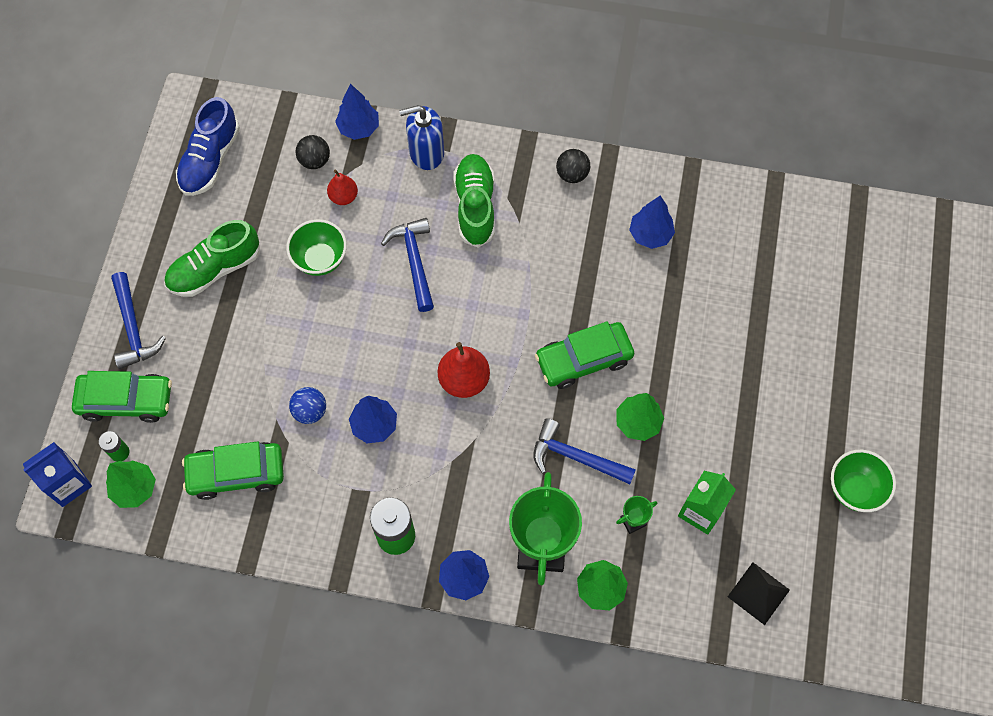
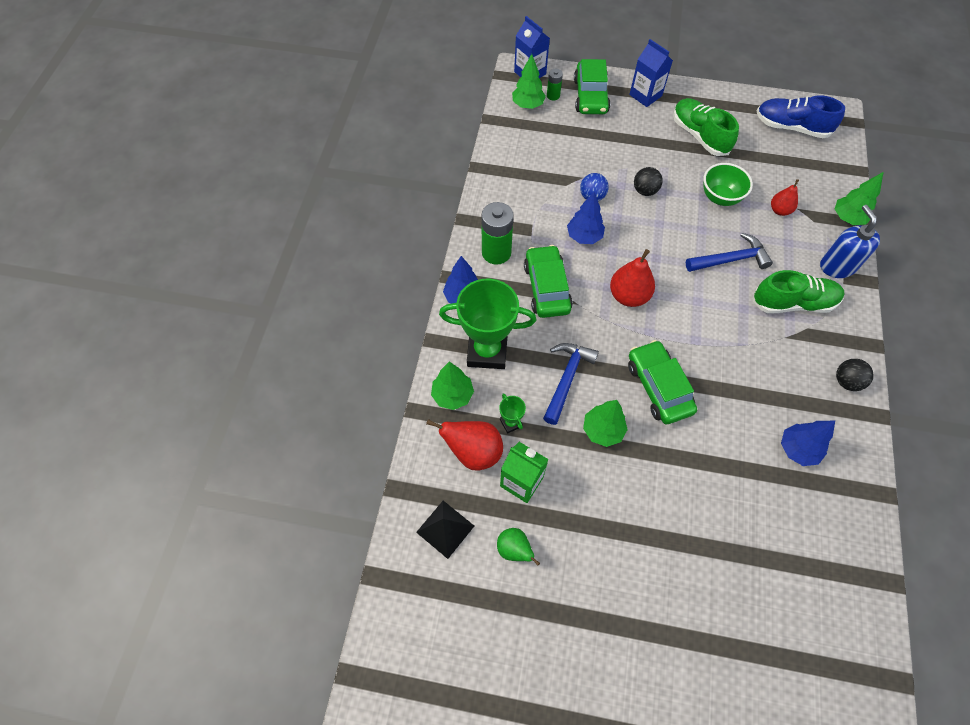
camera: 90 degrees right, 5 degrees down
blue hammer [111,272,166,369] -> blue carton [629,39,673,107]
green car [182,441,284,500] -> green car moved to [524,245,573,318]
black ball [295,135,330,169] -> black ball moved to [634,167,663,196]
blue tree [335,83,379,140] -> green tree [835,172,884,225]
green bowl [831,450,896,512] -> none
none -> red pear [426,419,503,470]
none -> green pear [497,528,540,566]

